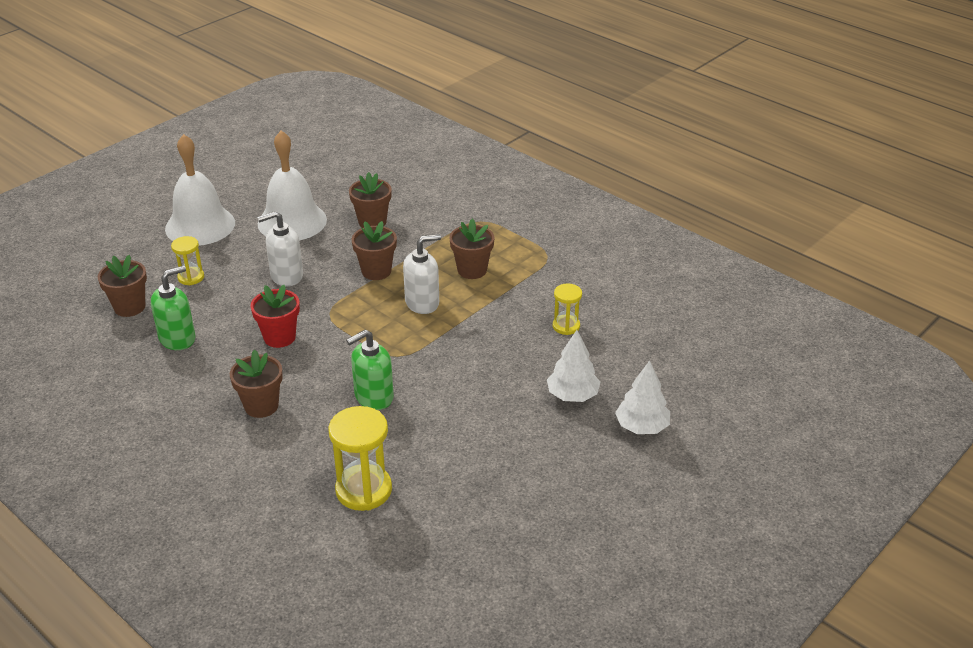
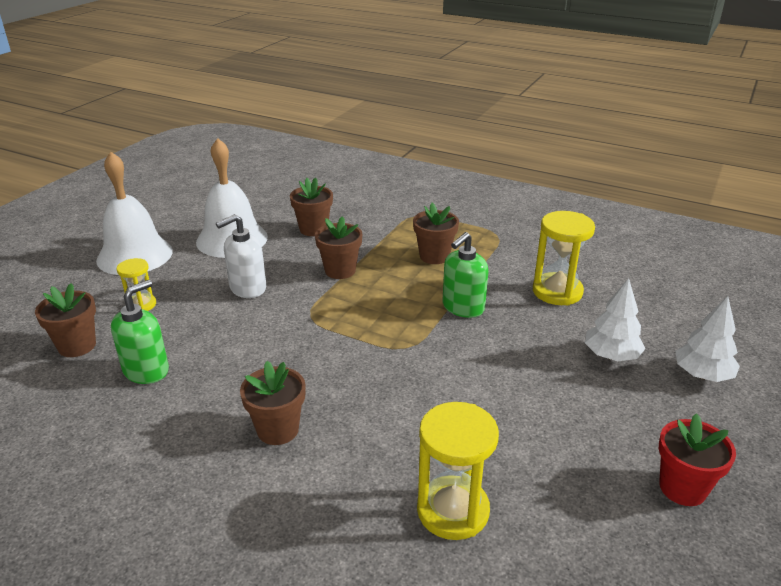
camera: 15 degrees left, 5 degrees down
red flower pot [250,285,300,348] -> red flower pot moved to [659,413,736,506]
green soap dispenser [346,330,394,410] -> green soap dispenser moved to [443,232,489,318]
white soap dispenser [403,234,441,314] -> none
yellow hourglass [553,283,582,335] -> yellow hourglass [533,211,595,305], size x1.75

